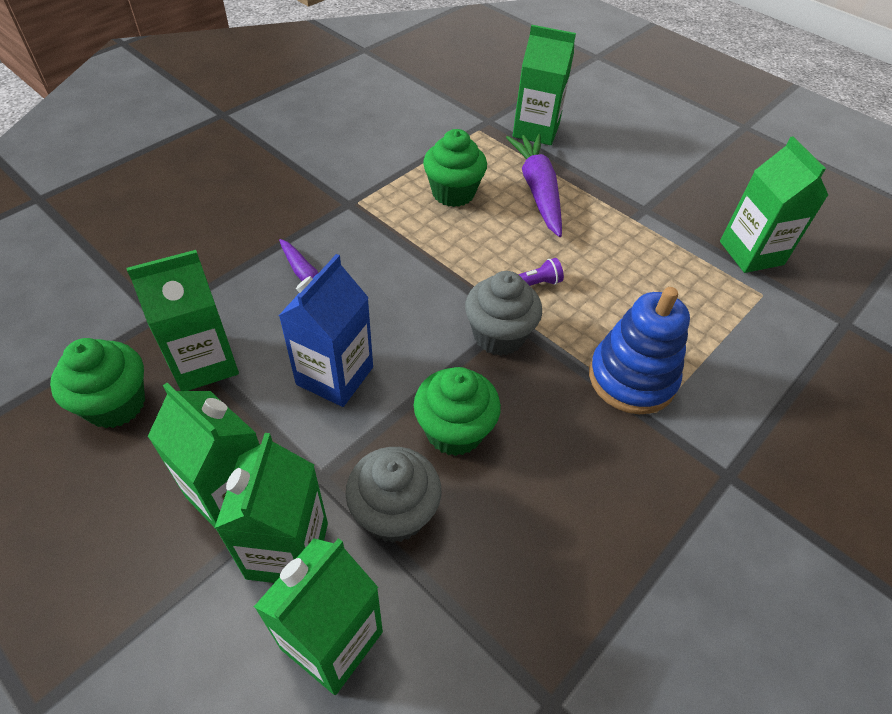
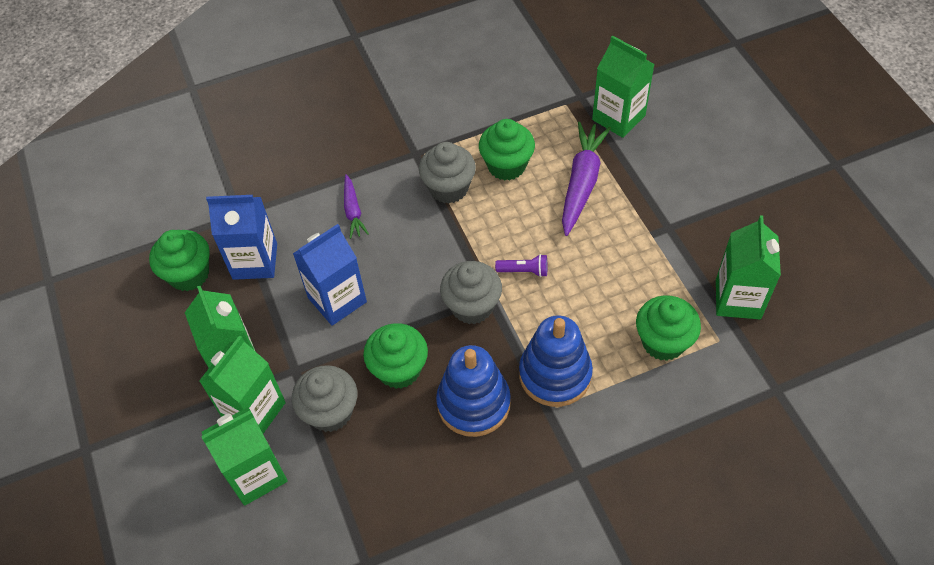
camera: 30 degrees right, 5 degrees up
green carton [127,250,239,391] -> blue carton [206,195,277,280]
none -> grey cupcake [419,142,476,203]
none -> blue stacking toy [436,345,511,437]
none -> green cupcake [636,295,701,361]

